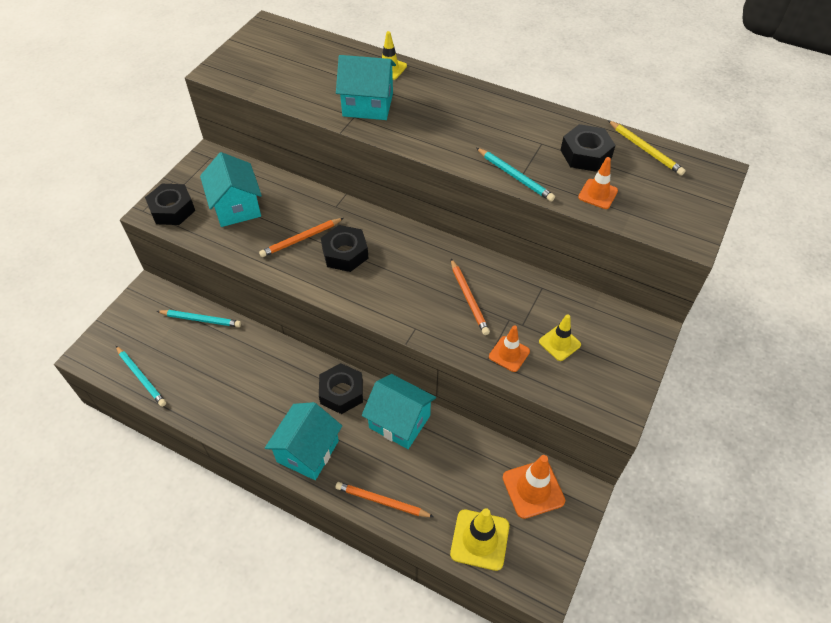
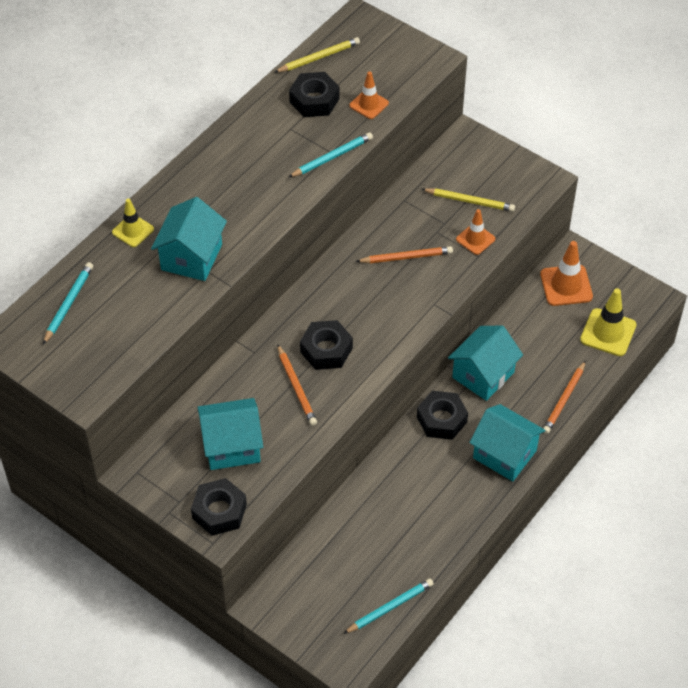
camera: 80 degrees left, 0 degrees up
turquoise pencil [157,310,241,327] -> turquoise pencil moved to [43,262,93,345]
yellow traffic cone [539,314,581,361] -> yellow pencil [422,188,515,212]

